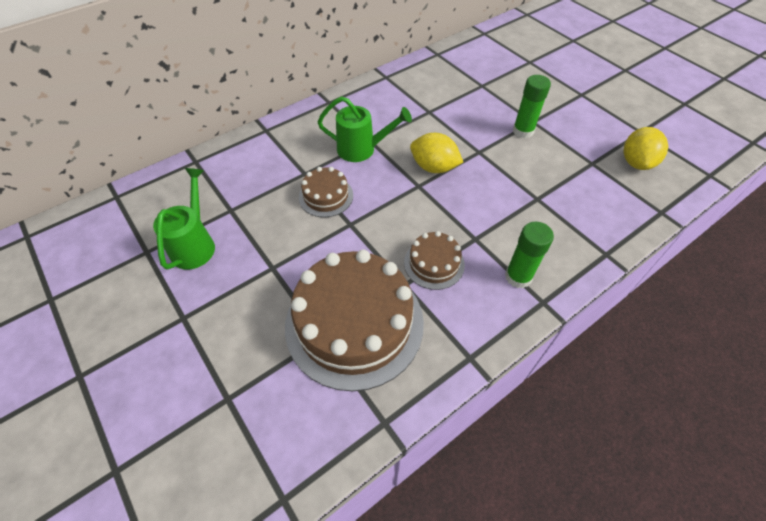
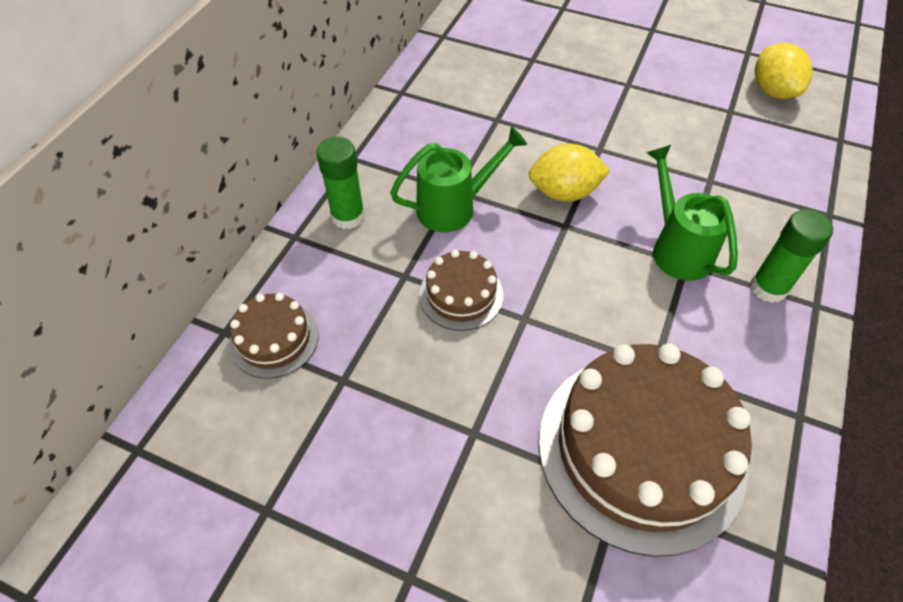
camera: 30 degrees left, 0 degrees up
green watering can [153,168,215,269] -> green watering can moved to [646,145,738,281]
brown cake [404,231,465,290] -> brown cake moved to [229,293,319,379]
green glue stick [513,75,551,138] -> green glue stick moved to [316,137,365,229]

